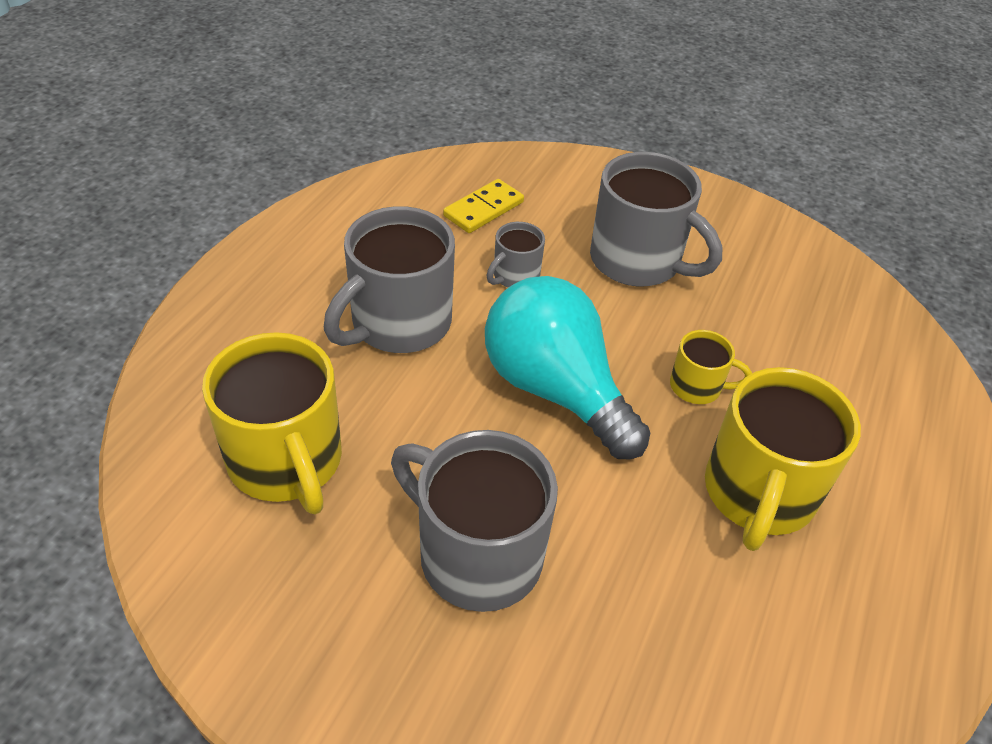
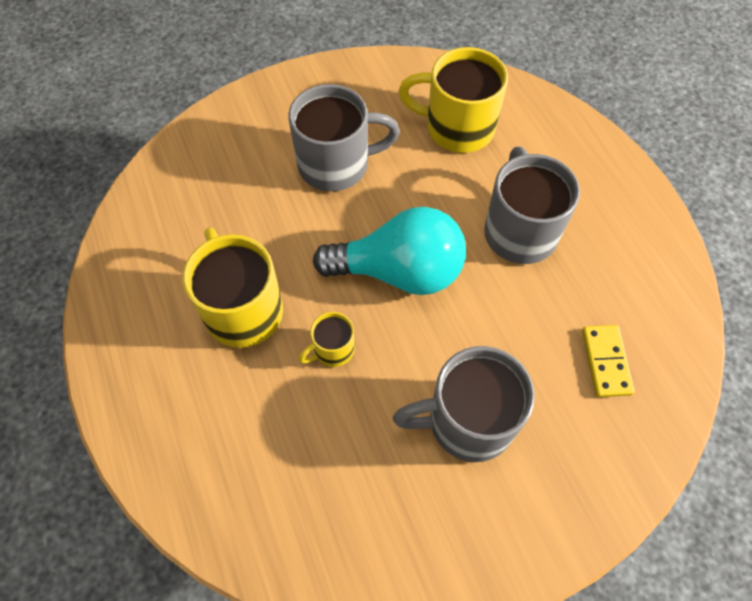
camera: 135 degrees right, 15 degrees up
grey mug [486,222,545,287] -> none

